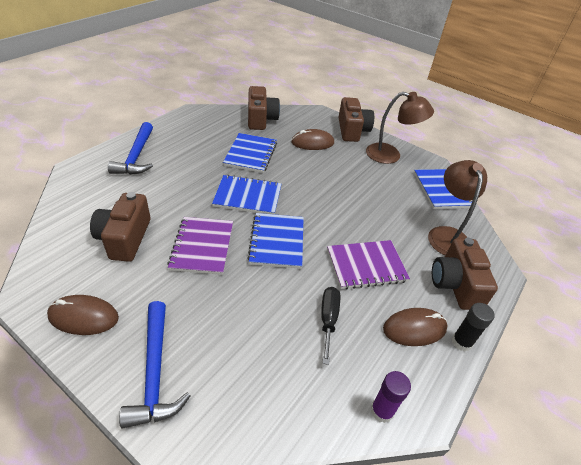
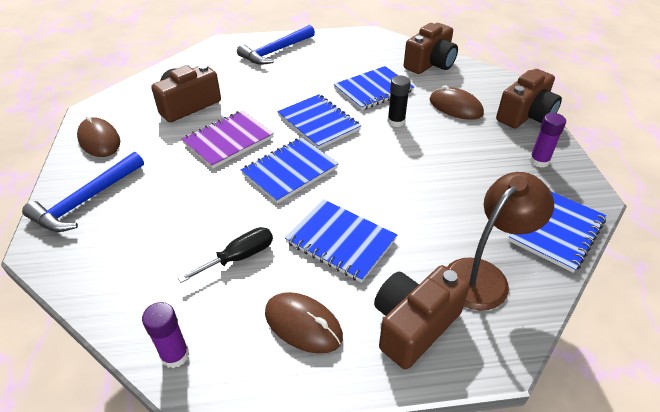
camera: 50 degrees right, 0 degrees up
purple notebook [327,240,410,290] -> blue notebook [285,199,397,283]
brown lamp [366,92,434,164] -> purple glue stick [529,113,566,168]
black glue stick [452,303,495,351] -> black glue stick moved to [387,75,411,127]

